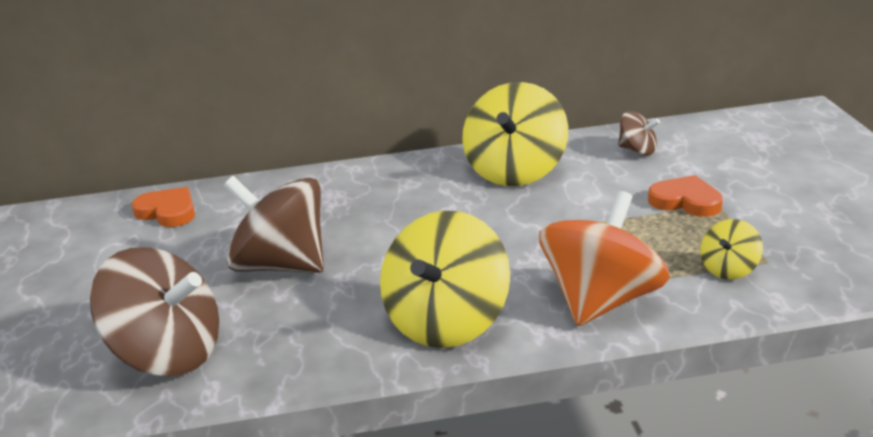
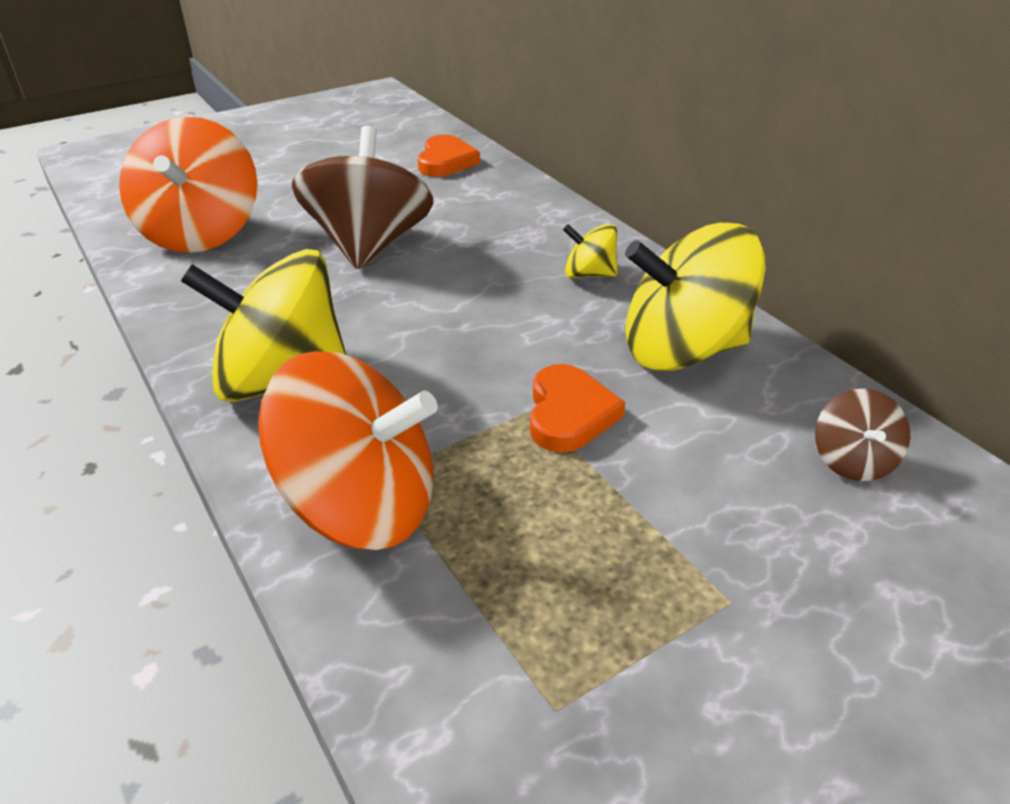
camera: 65 degrees right, 10 degrees up
brown spinning top [90,247,219,376] -> orange spinning top [119,117,258,253]
orange heart [648,175,723,217] -> orange heart moved to [530,364,625,452]
yellow spinning top [700,219,763,280] -> yellow spinning top moved to [563,224,617,278]

